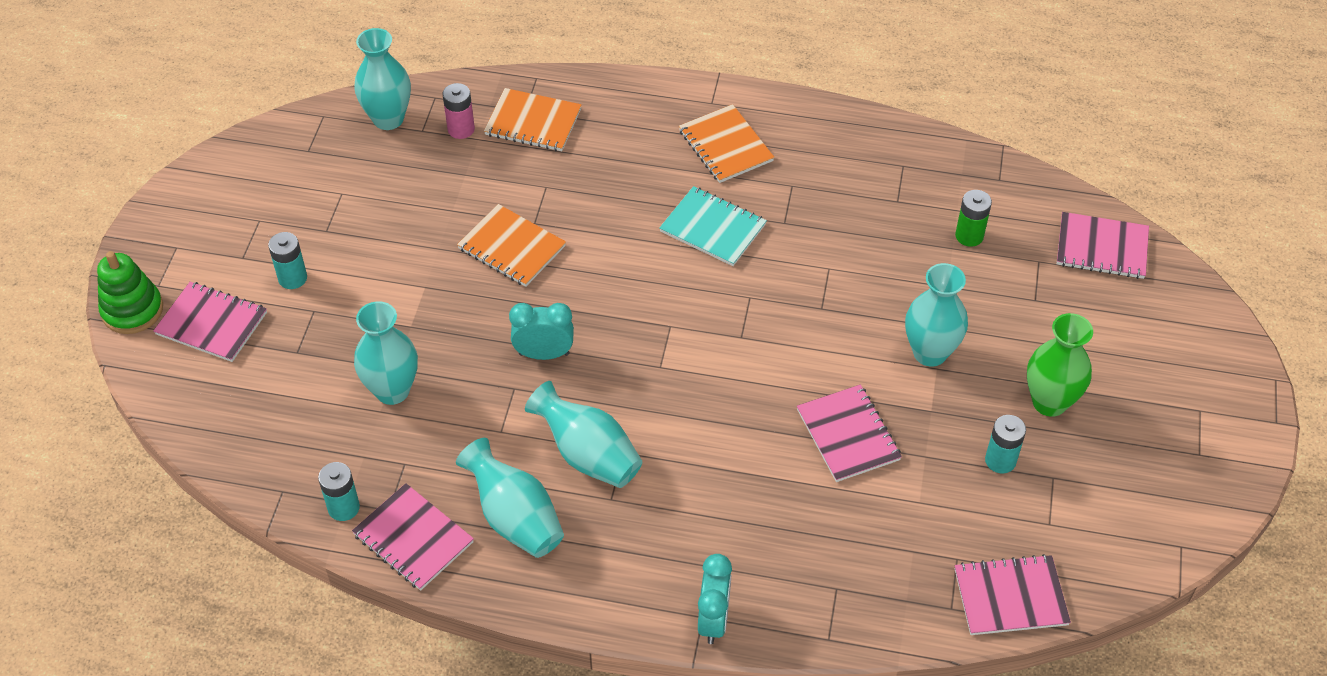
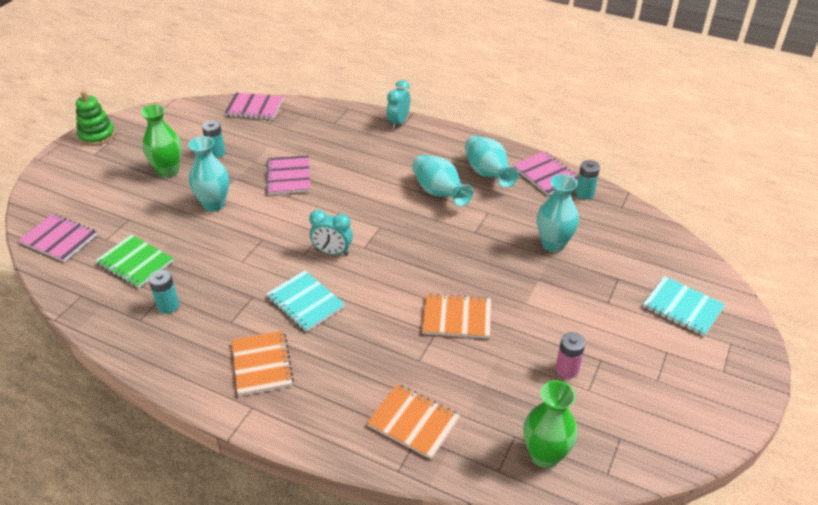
camera: 165 degrees left, 10 degrees down
green stacking toy [97,251,163,334] -> green stacking toy moved to [76,91,115,146]
pink notebook [153,282,267,362] -> turquoise notebook [643,276,725,337]
turquoise battery [268,232,307,289] -> turquoise battery moved to [149,270,179,314]
turquoise vase [354,28,411,130] -> green vase [523,380,578,468]
pink battery [443,83,475,139] -> pink battery moved to [556,332,585,379]
orange notebook [457,204,566,287] -> orange notebook turned 45 degrees counterclockwise [422,293,491,339]
turquoise clock [509,303,574,360] -> turquoise clock moved to [309,210,353,256]
green battery [955,190,992,247] -> green notebook [95,235,174,288]

